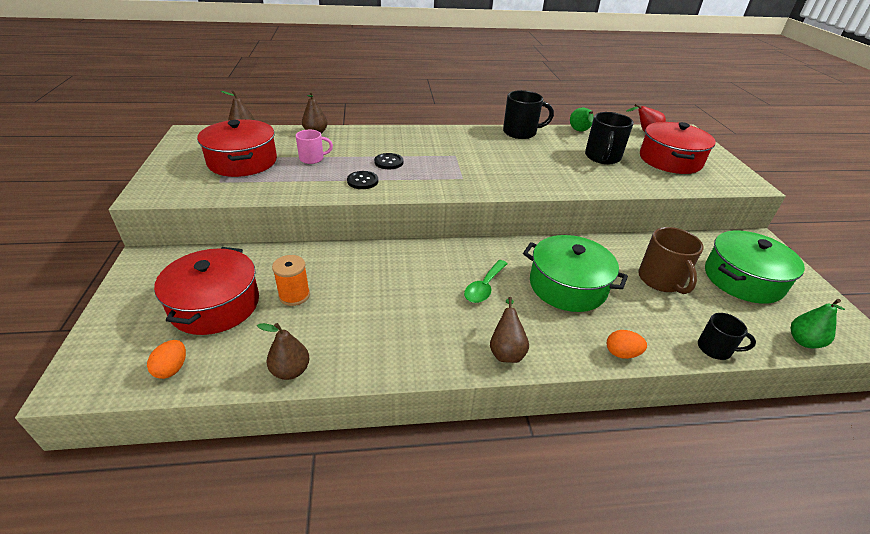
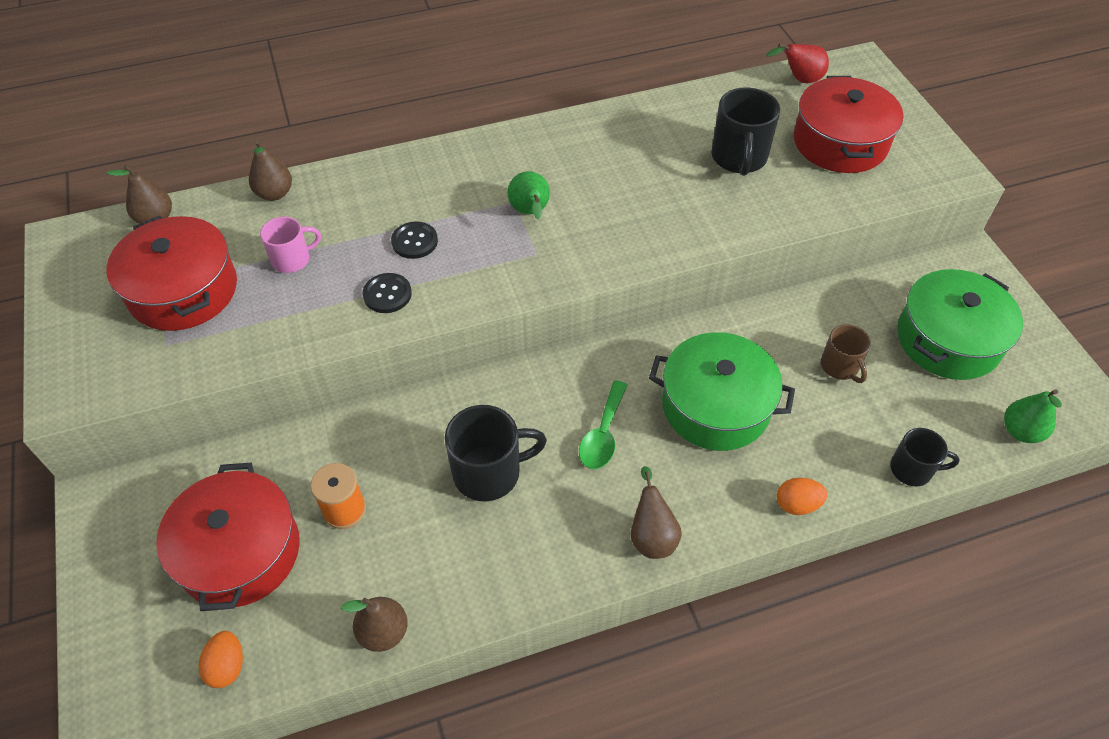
camera: 10 degrees left, 15 degrees up
black mug [503,90,554,139] -> black mug moved to [445,405,547,501]
green pear [570,108,594,131] -> green pear moved to [508,171,550,219]
brown mug [638,227,704,294] -> brown mug [821,324,871,383], size x0.62

